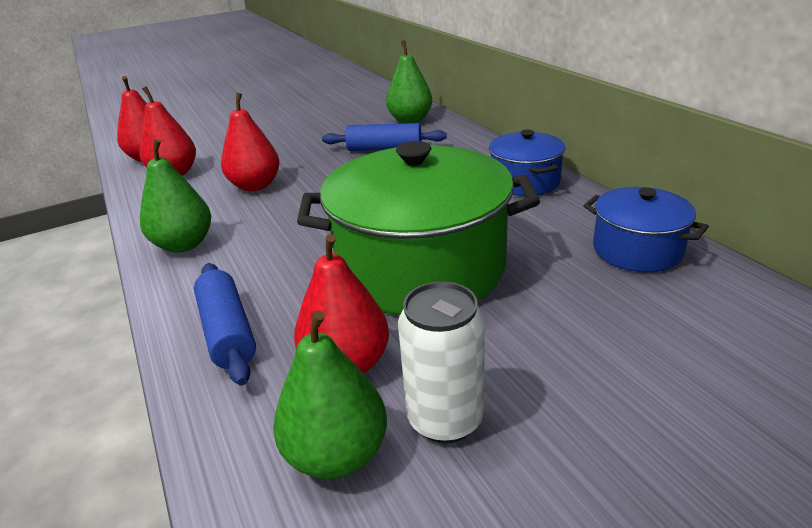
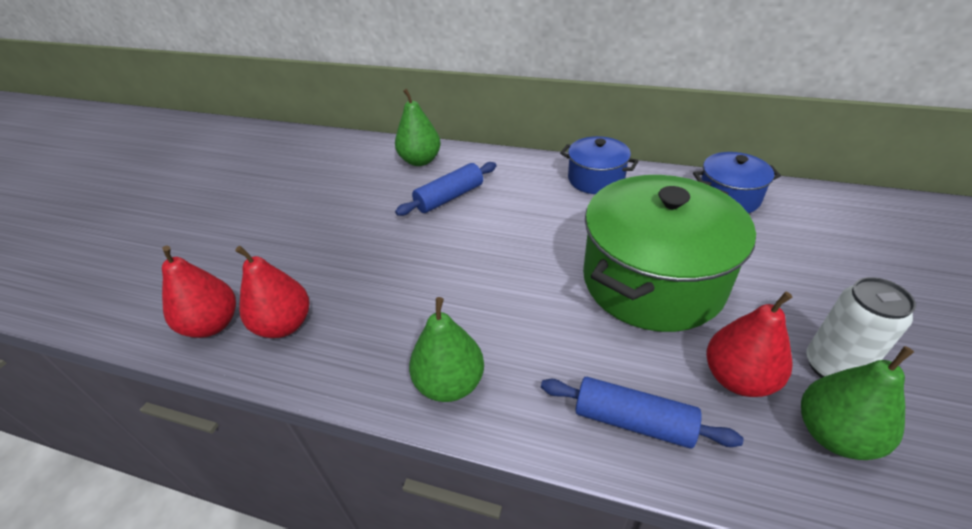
camera: 45 degrees left, 10 degrees up
red pear [221,92,279,191] -> none

